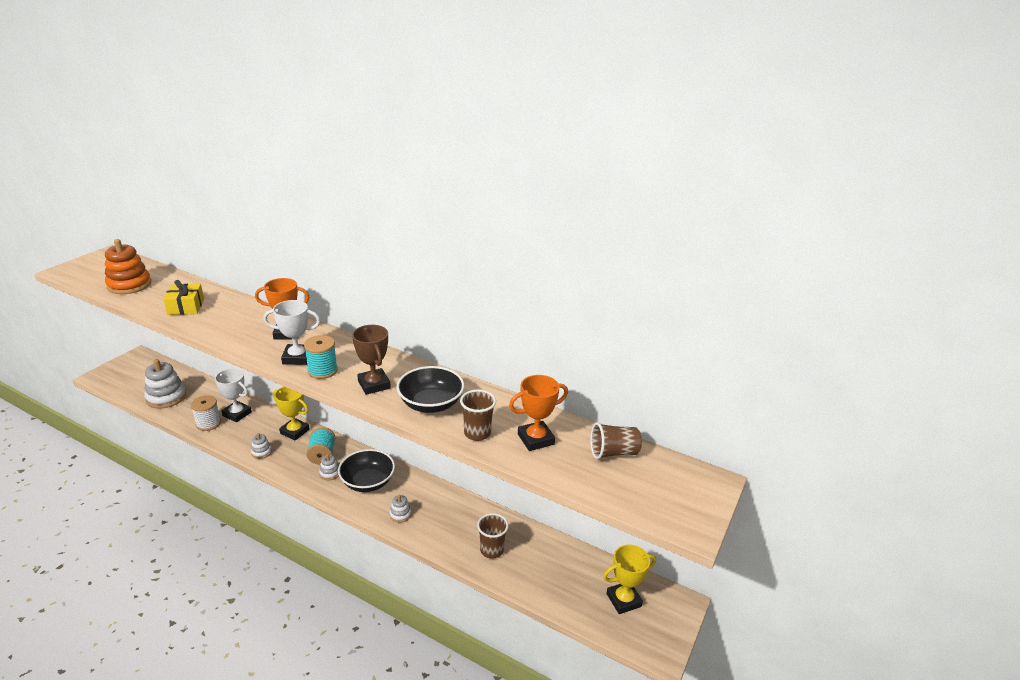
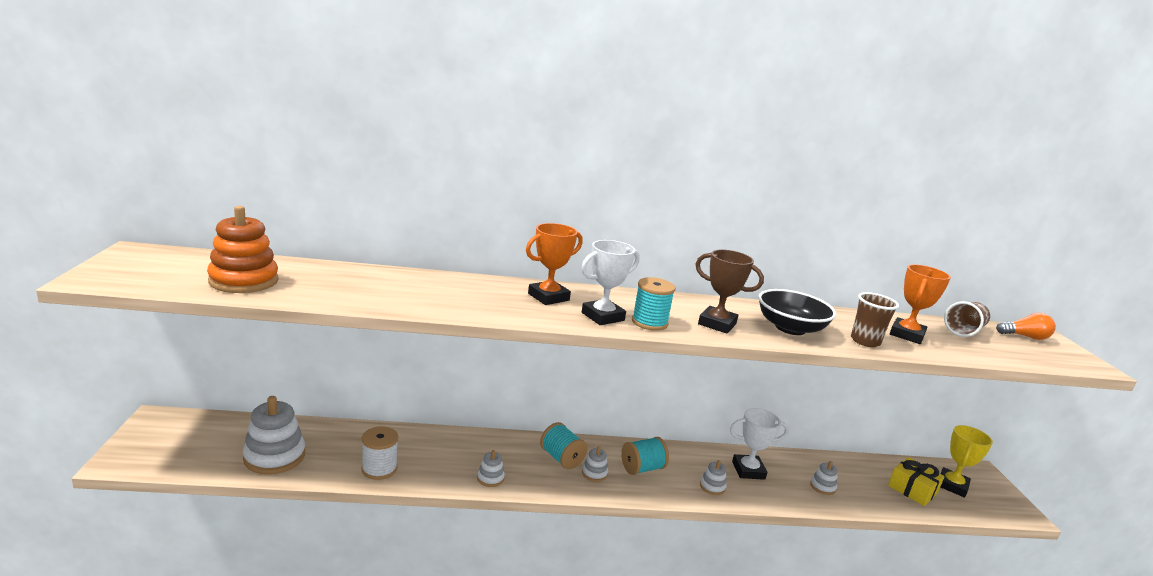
camera: 35 degrees left, 10 degrees down
yellow gift [163,280,204,315] -> yellow gift moved to [888,457,945,506]
white trophy [214,369,252,422] -> white trophy moved to [730,408,789,480]
yellow trophy [273,387,310,441] -> none
black bowl [338,449,395,492] -> turquoise spool [621,437,669,475]
brown cup [477,513,509,559] -> white stacking toy [810,461,838,495]
none -> orange light bulb [996,313,1056,340]

